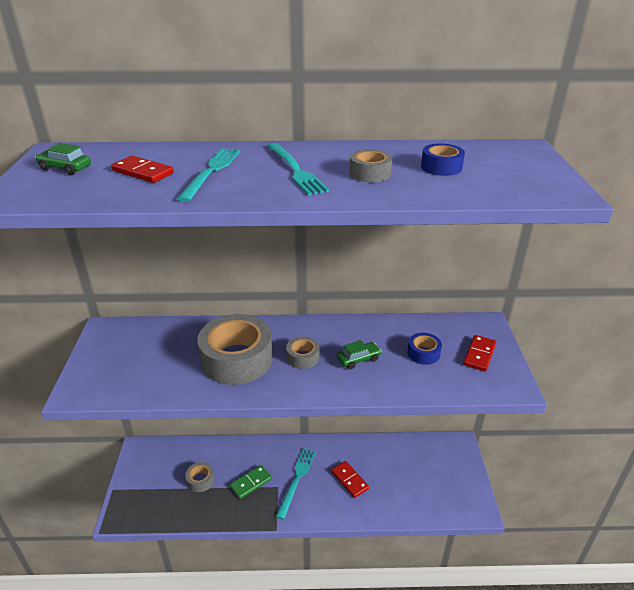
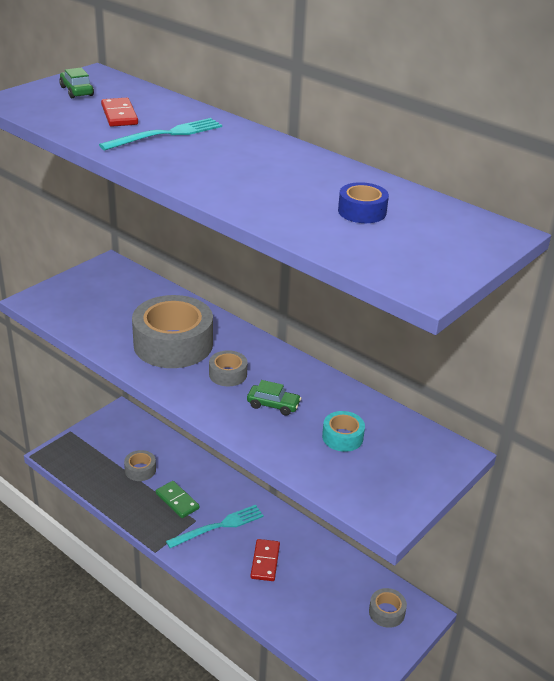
camera: 40 degrees right, 0 degrees up
green domino [230,465,272,499] -> green domino turned 45 degrees clockwise [156,481,200,518]
turquoise fork [267,143,329,195] -> none
grey tape [349,149,392,182] -> grey tape moved to [369,588,407,628]
blue tape [407,333,442,365] -> turquoise tape [322,411,365,452]
red domino [463,335,496,372] -> none

